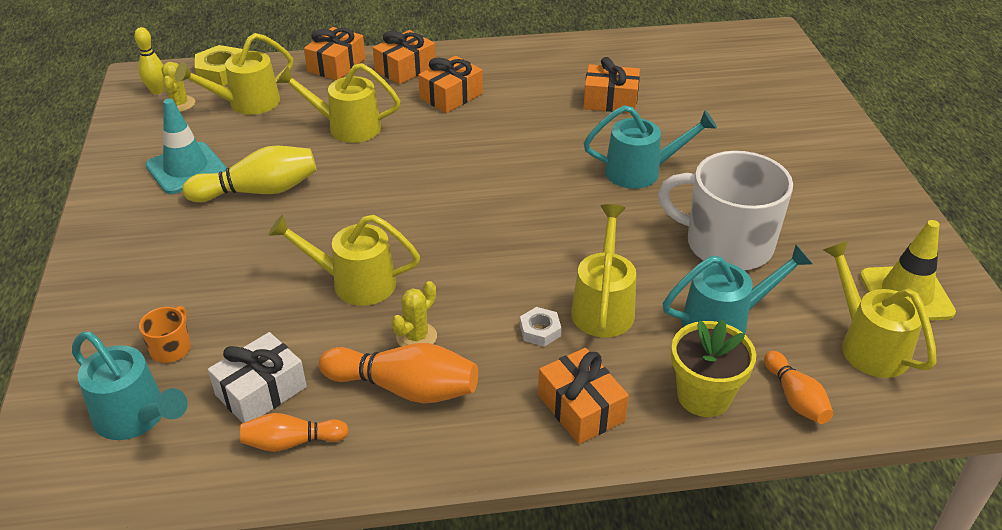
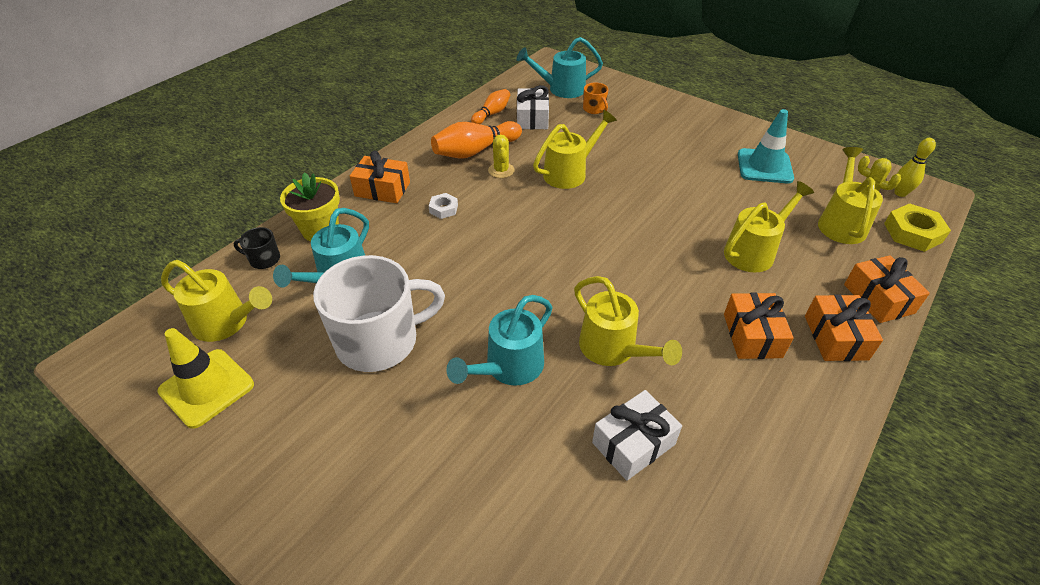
camera: 135 degrees right, 5 degrees up
yellow bowling pin [183,145,317,202] -> none
yellow watering can [571,204,636,337] -> yellow watering can moved to [574,276,682,366]
orange gift [583,57,640,113] -> white gift [592,390,682,481]
orange bowling pin [764,351,833,424] -> black mug [233,227,280,269]

